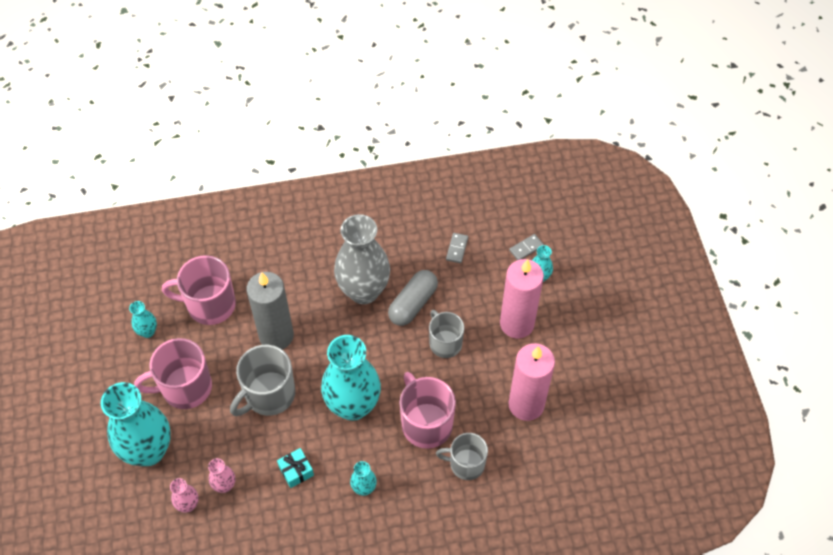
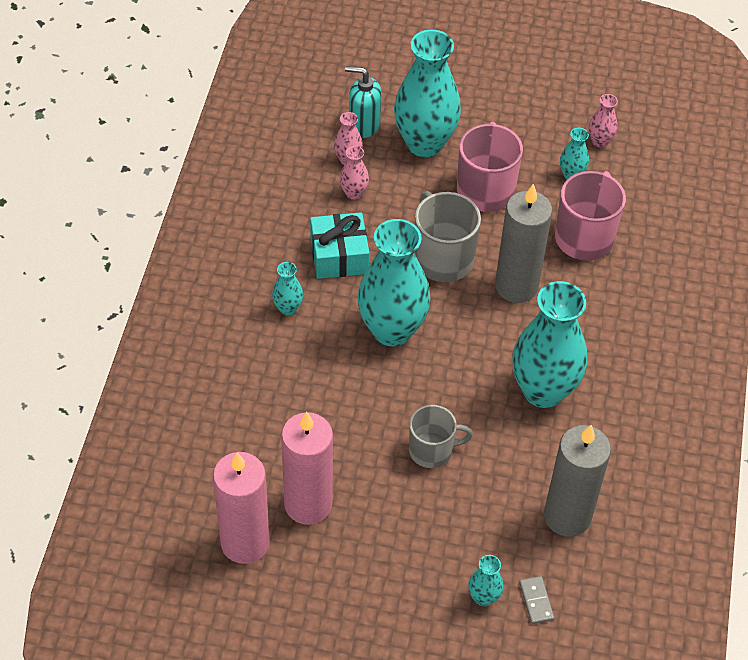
camera: 110 degrees right, 5 degrees down
turquoise gift [277,448,314,488] -> turquoise gift [310,212,369,279], size x1.69
grey vase [334,214,390,304] -> turquoise vase [512,281,587,408]
grey capsule [388,270,438,326] -> none
pink mug [400,372,456,449] -> none
grey mug [436,433,488,480] -> none
grey domino [446,233,468,263] -> grey candle [544,425,611,537]
pink candle [500,259,544,339] -> pink candle moved to [213,452,270,564]
none -> turquoise soap dispenser [345,66,381,138]
none -> pink vase [589,94,618,148]

